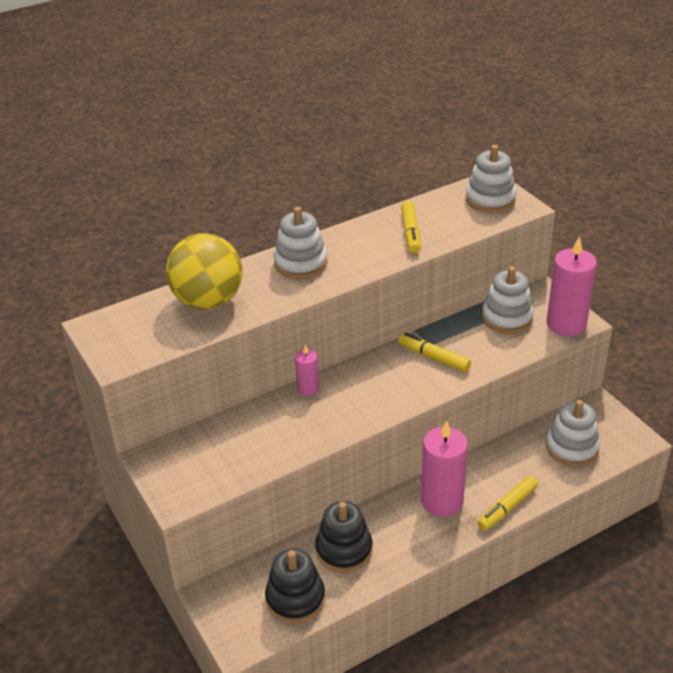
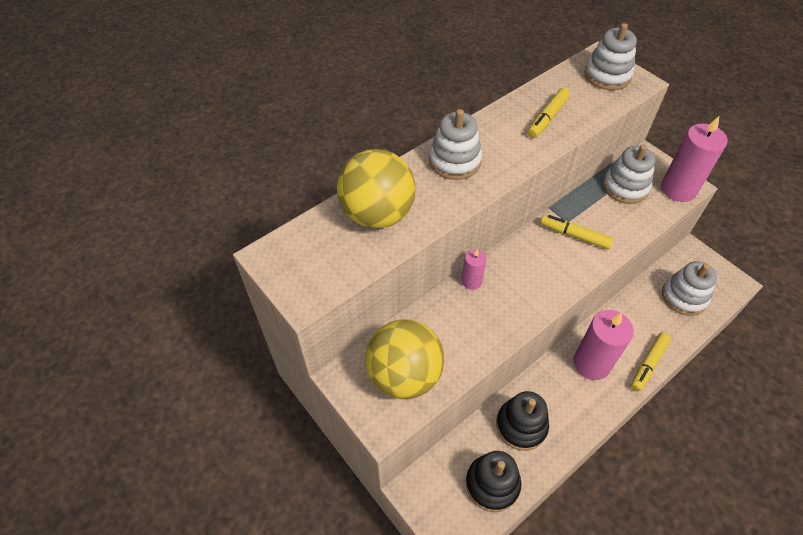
camera: 10 degrees left, 15 degrees up
yellow marker [401,201,421,253] -> yellow marker turned 45 degrees clockwise [528,88,570,138]
none -> yellow ball [365,319,444,399]

